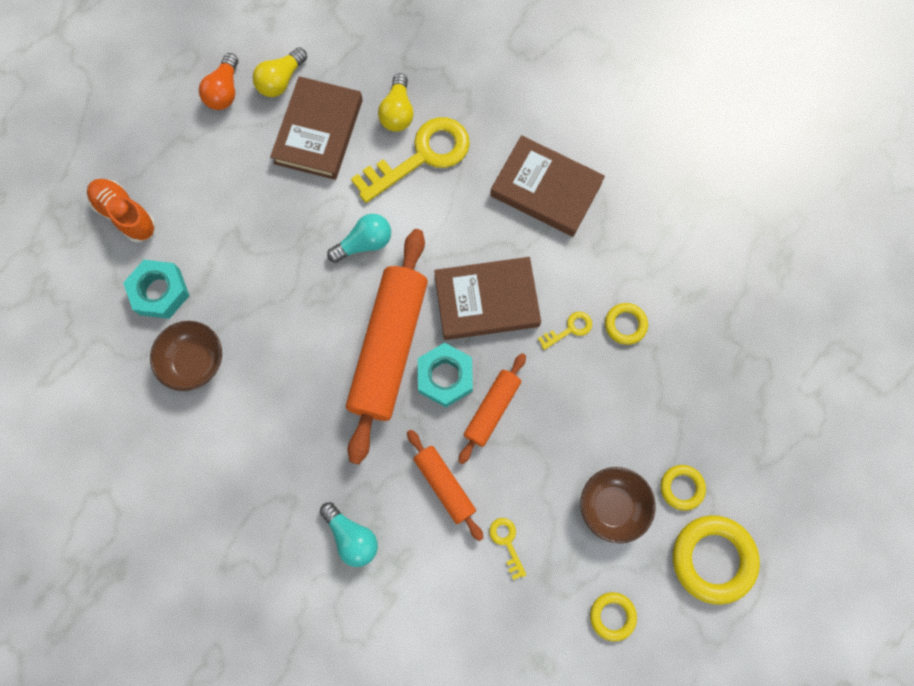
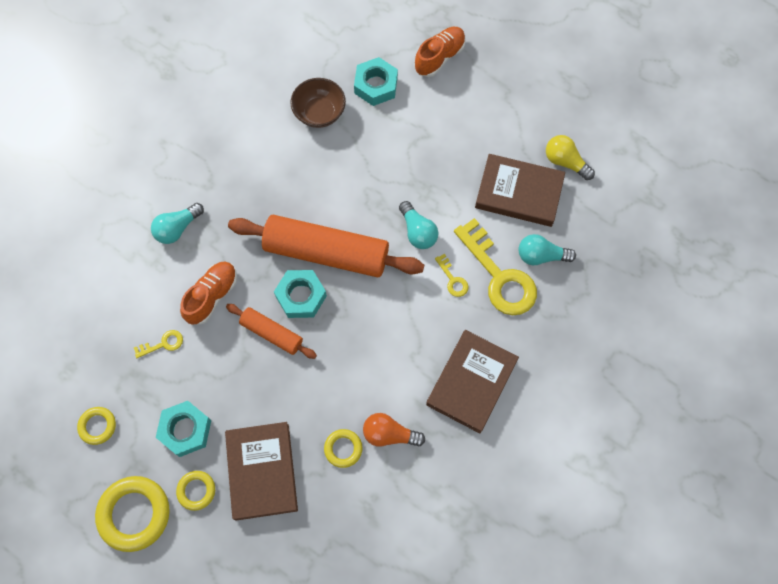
camera: 90 degrees right, 5 degrees down
orange light bulb [199,53,238,110] -> orange light bulb moved to [363,413,425,447]
yellow light bulb [378,73,414,132] -> turquoise light bulb [519,234,576,265]
orange rolling pin [407,430,483,541] -> orange shoe [180,261,237,325]
brown book [434,257,541,340] -> brown book moved to [225,422,298,521]
yellow key [538,311,592,350] -> yellow key moved to [435,254,469,297]
brown bowl [580,467,655,543] -> turquoise nut [156,401,211,457]

